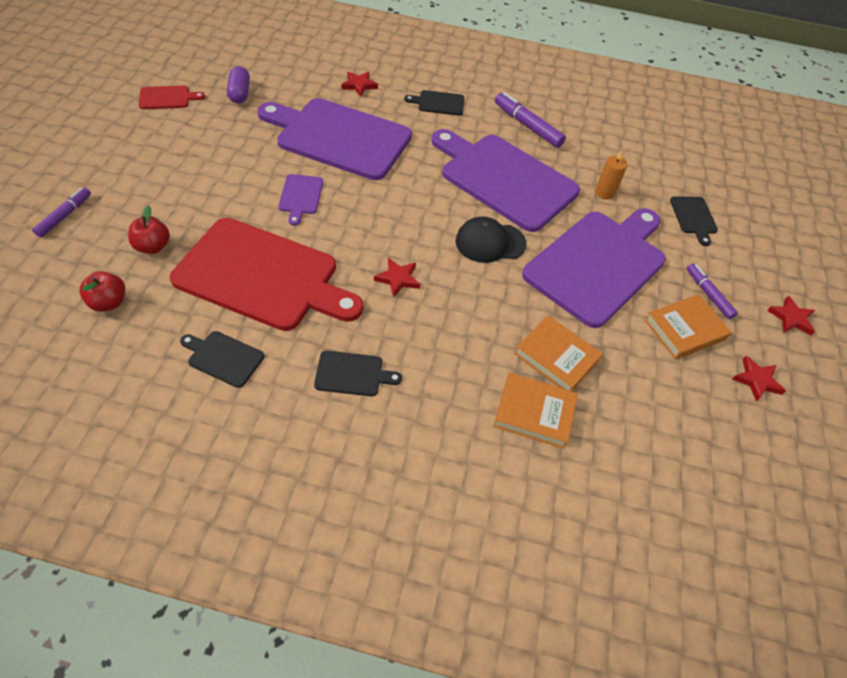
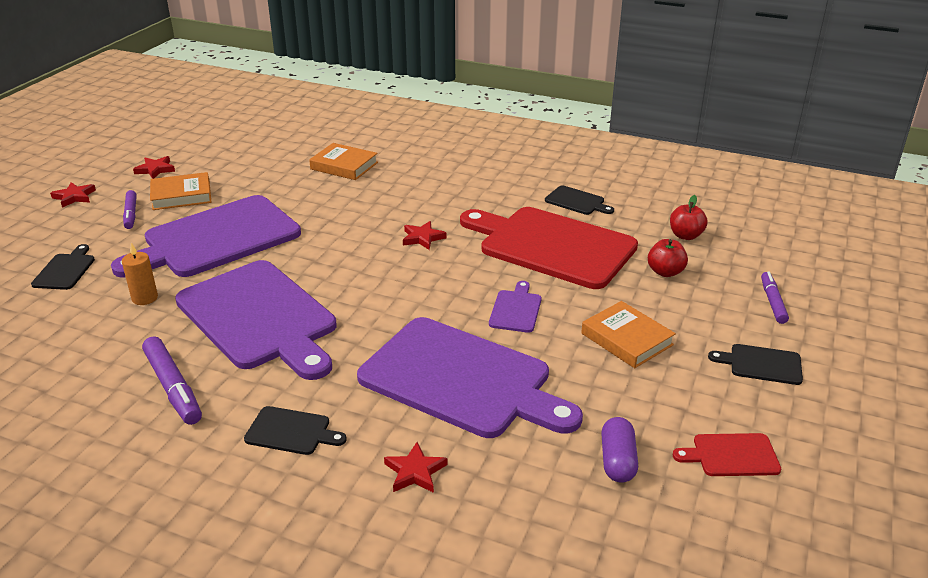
camera: 165 degrees left, 20 degrees down
purple marker [32,188,91,237] -> purple marker turned 150 degrees clockwise [761,272,789,324]
black cutting board [314,351,402,396] -> black cutting board moved to [708,344,803,385]
black cap [456,216,527,263] -> none
orange book [514,316,603,391] -> orange book moved to [581,301,676,368]

